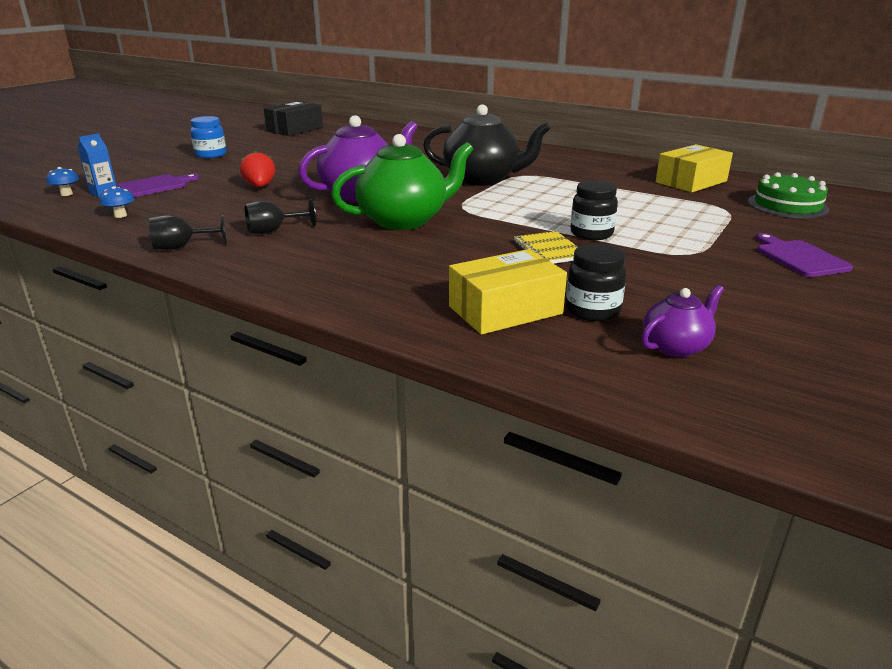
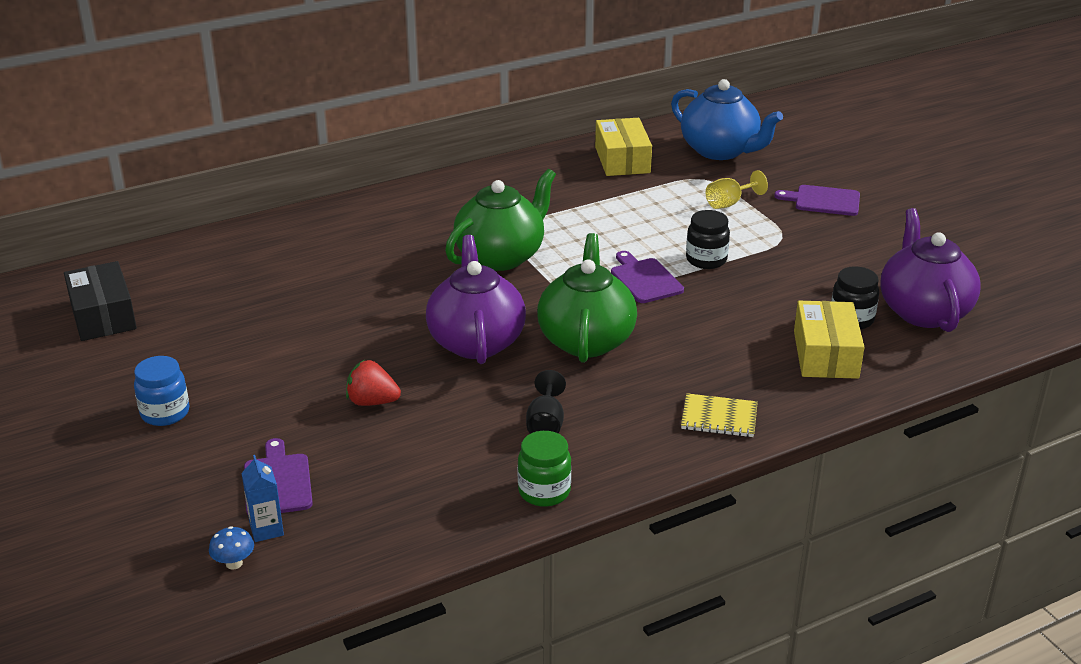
camera: 60 degrees left, 5 degrees up
blue mushroom [99,186,134,218] -> none
black goblet [149,214,227,250] -> green jar [518,431,571,507]
black teapot [423,105,551,186] -> green teapot [445,169,556,271]
yellow notebook [514,231,578,264] -> yellow notebook moved to [681,393,758,437]
purple teapot [641,285,724,357] -> purple teapot [880,208,980,332], size x1.93
green cake [748,172,829,218] -> blue teapot [671,79,783,160]
none -> purple cutting board [611,251,684,303]
none -> yellow goblet [706,170,768,209]

